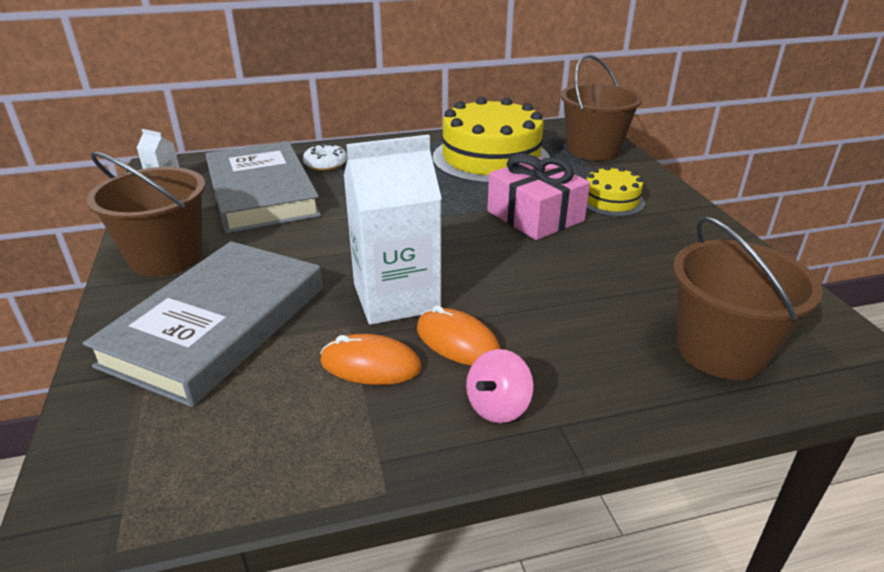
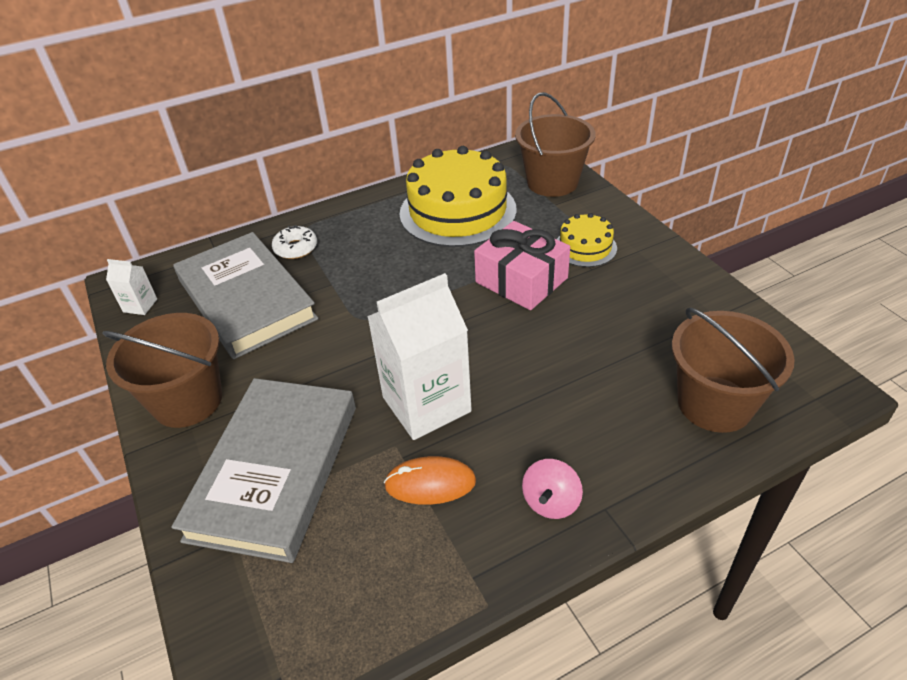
camera: 10 degrees left, 10 degrees up
orange mouse [417,305,500,366] -> none

